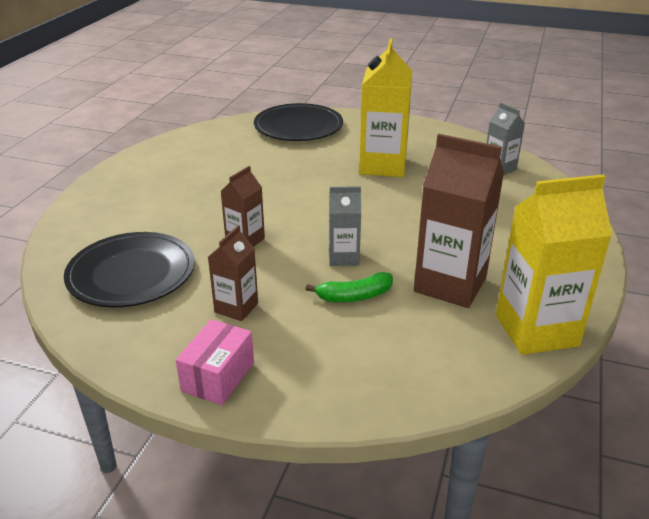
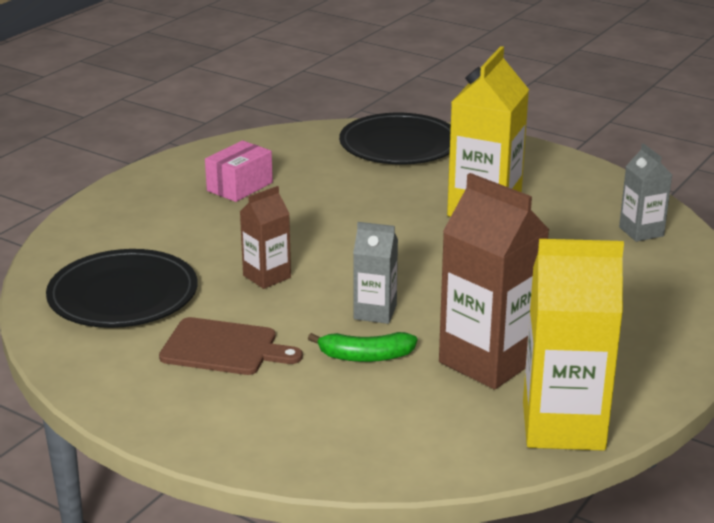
camera: 15 degrees right, 5 degrees down
pink box [176,319,254,405] -> pink box moved to [205,140,273,202]
brown carton [208,225,258,321] -> brown cutting board [159,317,303,375]

